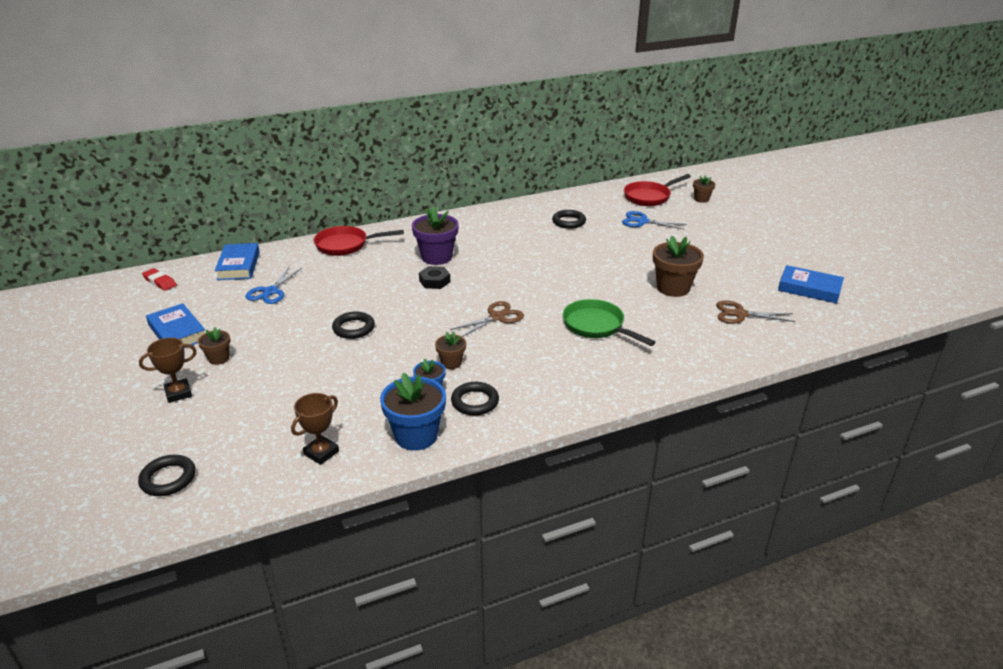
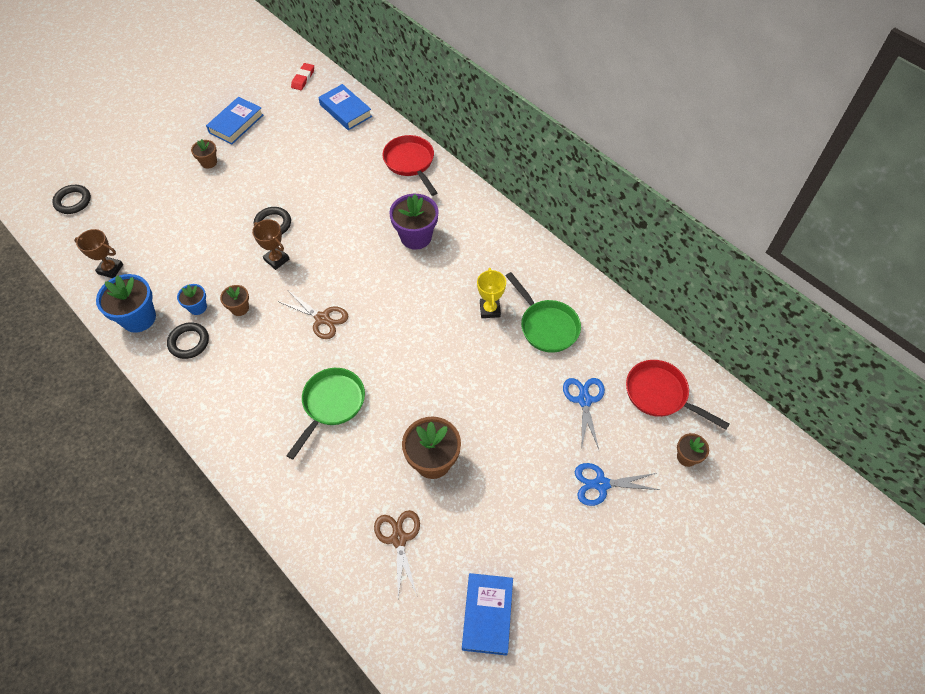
camera: 70 degrees right, 25 degrees up
brown trophy [139,338,197,403] -> brown trophy moved to [252,219,289,270]
blue book [215,243,260,280] -> blue book turned 75 degrees clockwise [318,84,372,130]
blue scissors [245,267,302,304] -> blue scissors moved to [575,463,660,506]
black nut [419,266,450,289] -> none
black ring [552,210,586,229] -> green pan [506,272,581,353]
none -> yellow trophy [477,268,506,318]

